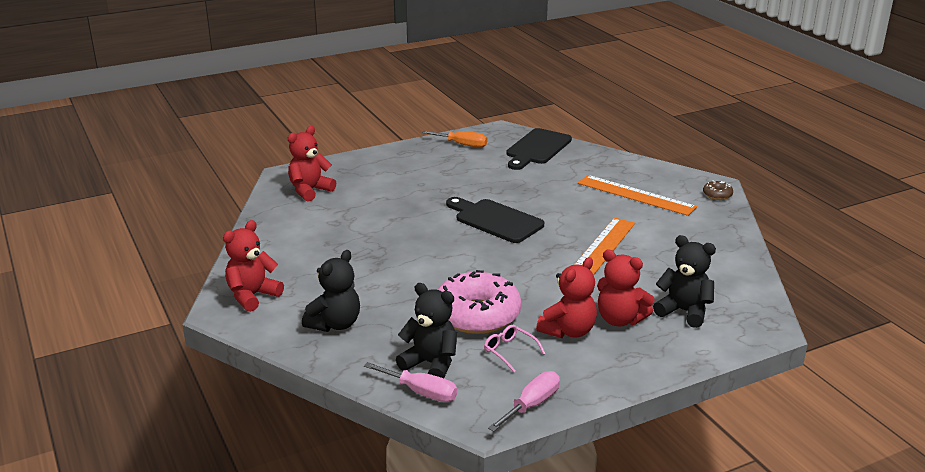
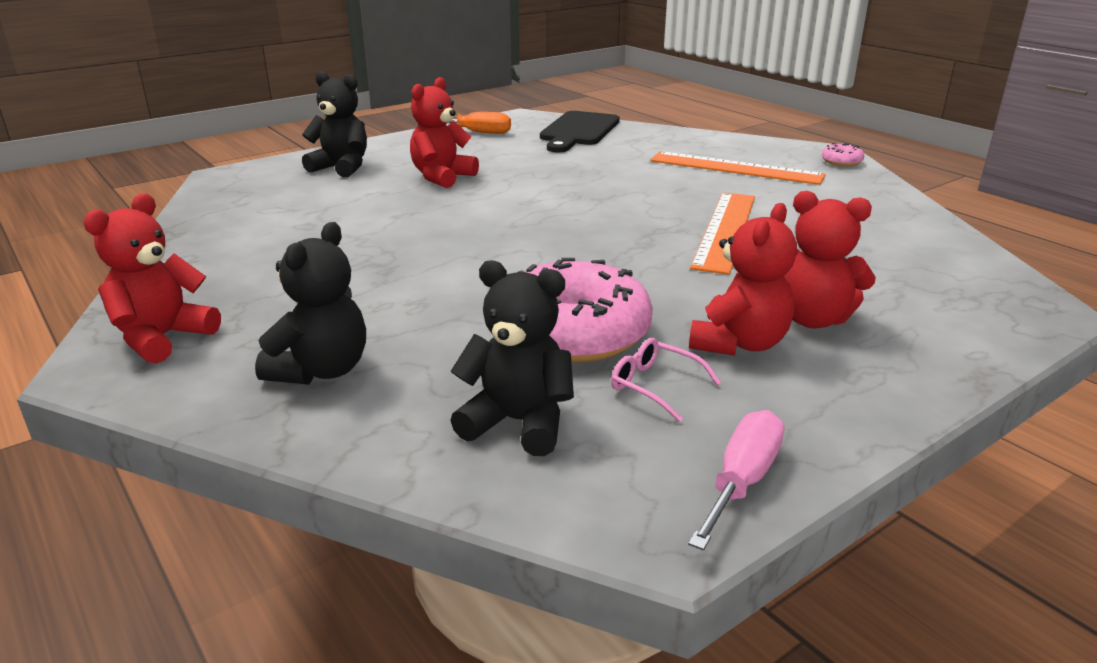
camera: 10 degrees left, 0 degrees up
red teddy bear [288,126,336,202] -> red teddy bear moved to [410,77,479,188]
pink screwdriver [364,362,457,402] -> none
black cutting board [446,197,544,243] -> none
black teddy bear [653,235,716,328] -> black teddy bear moved to [302,71,367,177]
brown donut [703,180,733,200] -> pink donut [822,143,864,166]

